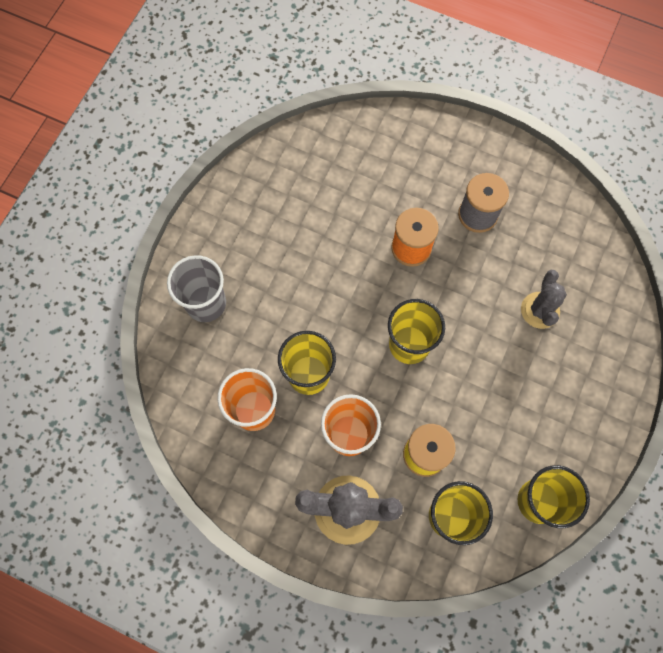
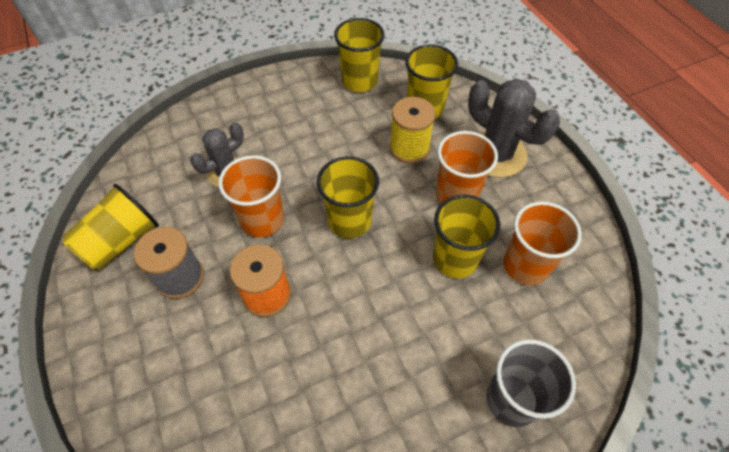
camera: 140 degrees left, 15 degrees down
none -> yellow cup [62,184,159,270]
none -> orange cup [218,155,284,237]

